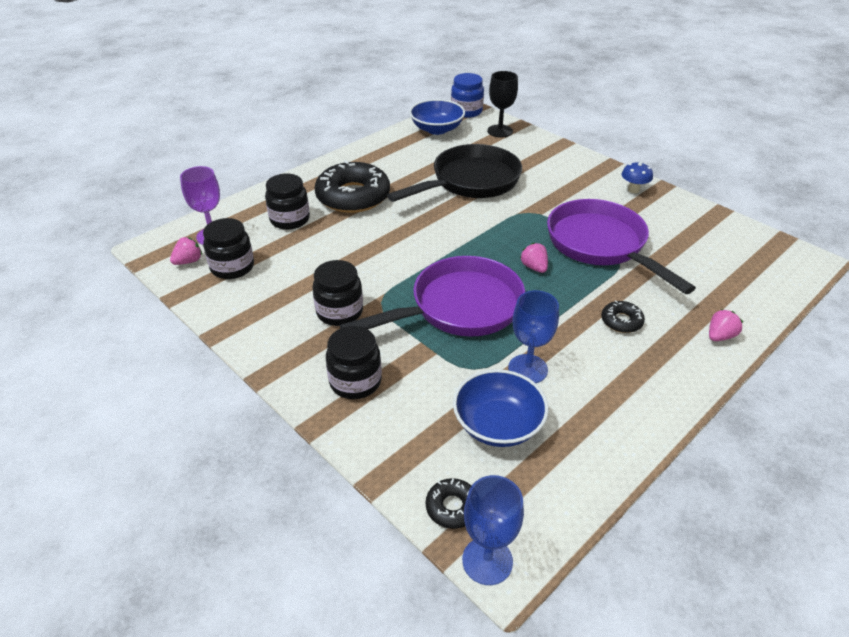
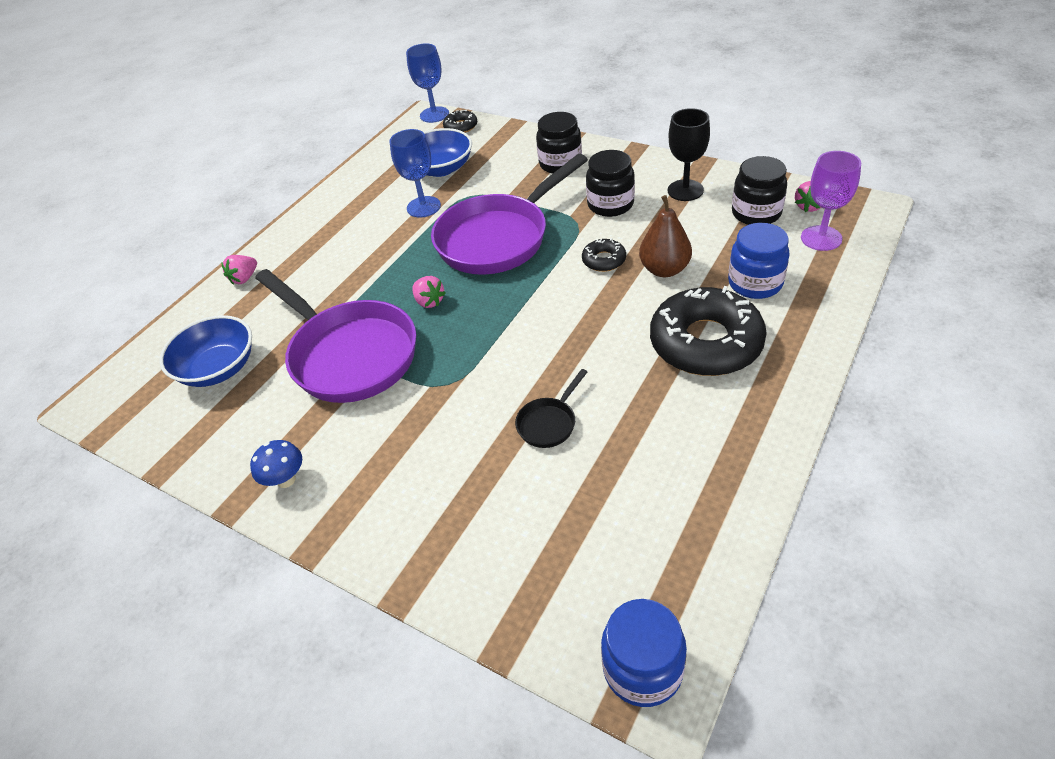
camera: 170 degrees right, 5 degrees up
black jar [265,174,310,230] -> blue jar [728,223,790,299]
black pan [387,144,522,202] -> black pan [515,369,587,448], size x0.41
blue bowl [409,99,465,135] -> blue bowl moved to [159,315,252,387]
black goblet [487,71,518,138] -> black goblet moved to [668,108,710,201]
black donut [601,300,645,333] -> black donut moved to [582,238,626,272]
none -> brown pear [639,195,692,277]

